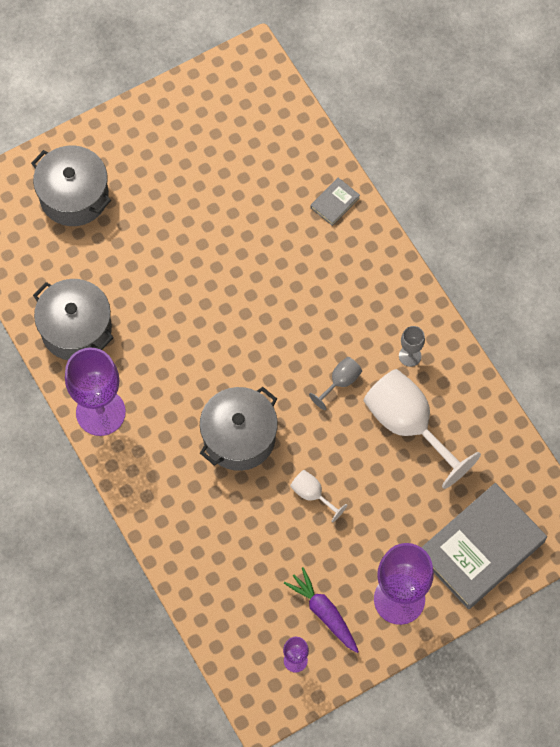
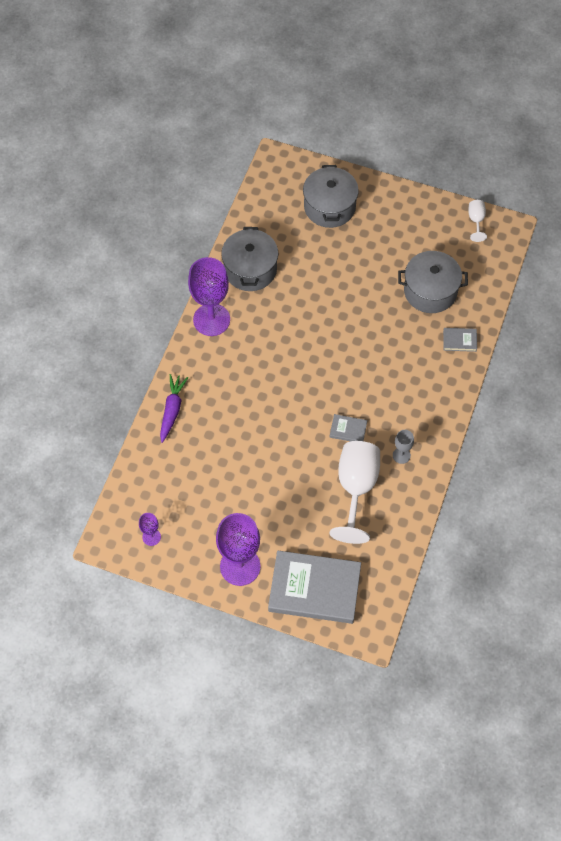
camera: 50 degrees right, 5 degrees down
grey pot [200,387,278,471] -> grey pot moved to [398,251,468,313]
purple carrot [284,567,359,653] -> purple carrot moved to [160,374,188,443]
white goblet [290,470,347,523] -> white goblet moved to [468,200,487,242]
grey goblet [309,357,362,410] -> grey book [330,414,367,441]

